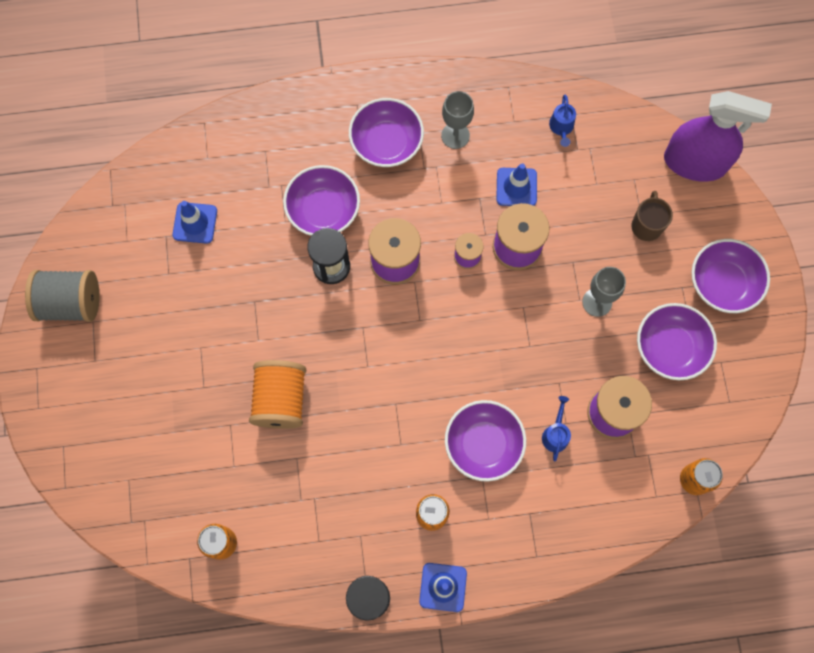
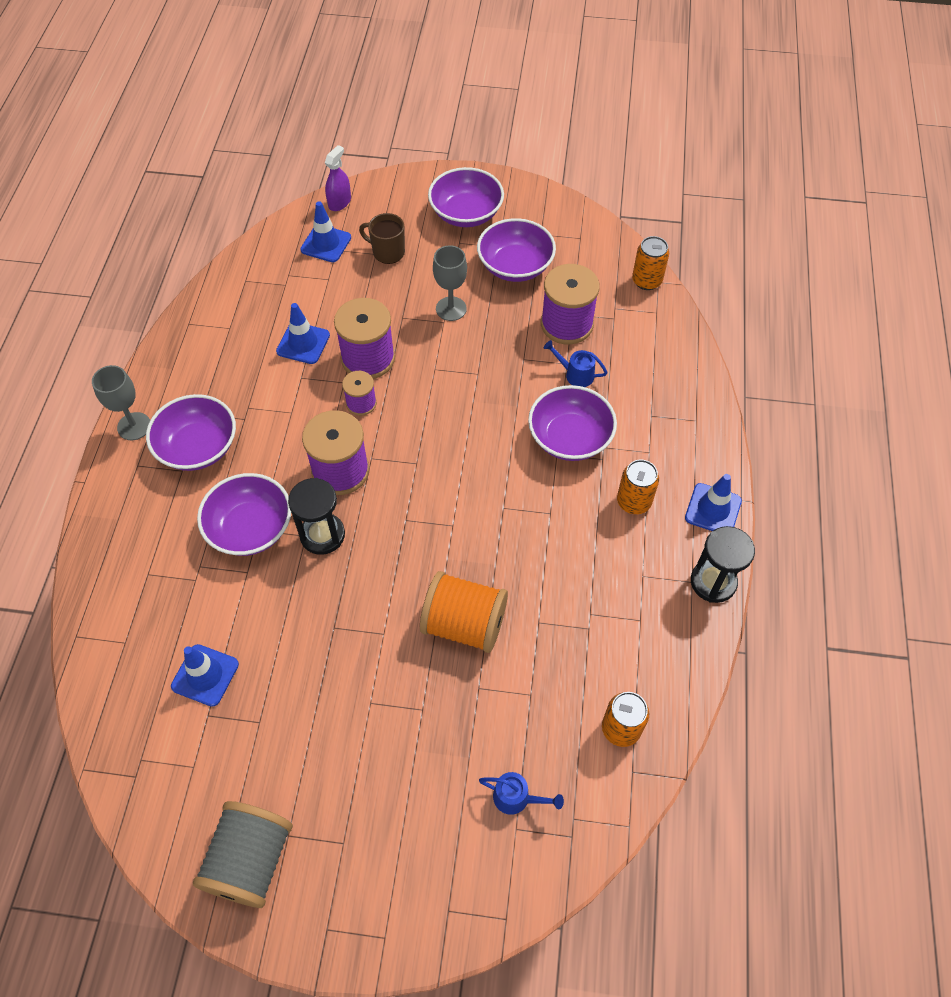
camera: 75 degrees left, 15 degrees down
grey goblet [441,91,474,149] -> grey goblet moved to [92,365,150,440]
blue watering can [549,94,576,147] -> blue watering can moved to [479,772,564,815]
purple spray bottle [664,91,772,182] -> purple spray bottle [325,145,351,211], size x0.46
none -> blue traffic cone [300,201,351,262]

